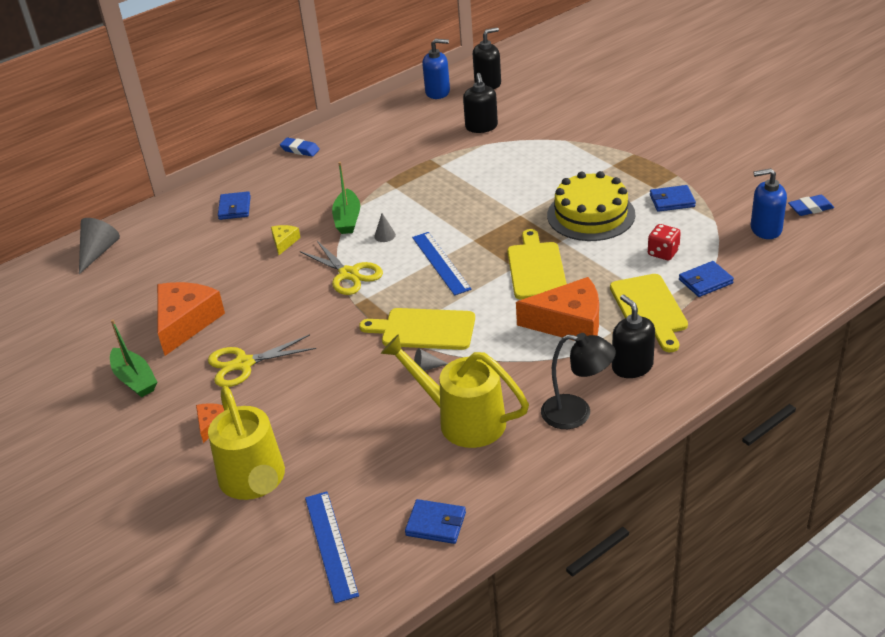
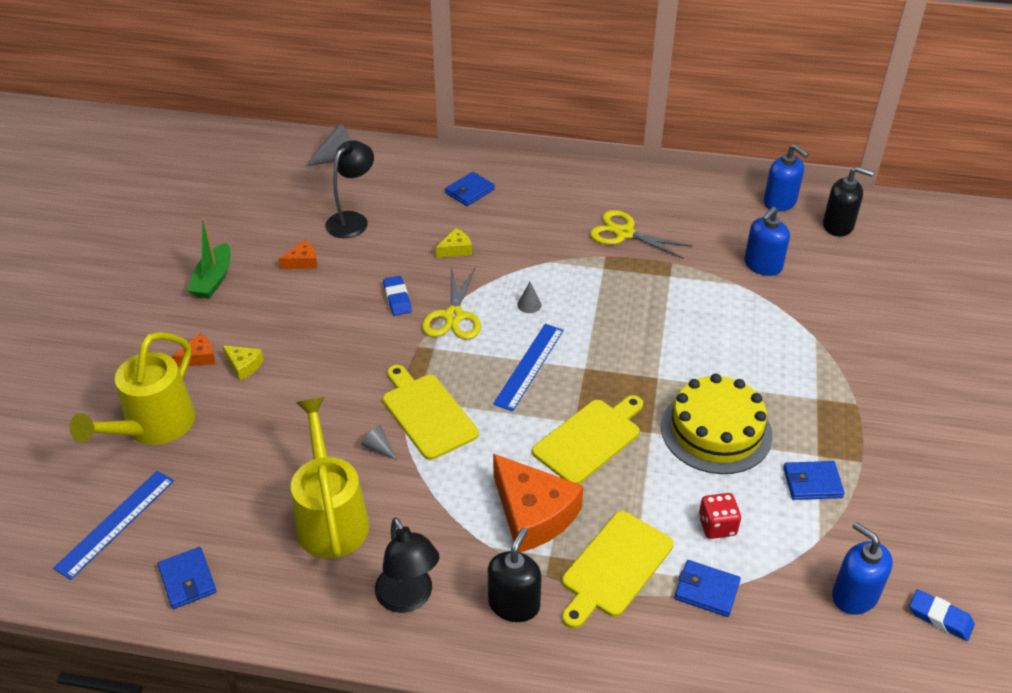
camera: 45 degrees right, 5 degrees up
orange cheese [157,282,225,356] -> orange cheese [279,240,317,269], size x0.46
yellow scissors [208,334,316,387] -> yellow scissors moved to [590,210,693,259]
blue eraser [280,138,320,157] -> blue eraser moved to [383,276,412,316]
green boat [332,162,360,234] -> none
black soap dispenser [463,73,498,133] -> blue soap dispenser [744,207,790,276]
blue wallet [650,185,696,212] -> blue wallet turned 45 degrees counterclockwise [783,461,845,500]
none -> yellow cheese [222,345,264,381]
none -> black lamp [325,140,374,238]

